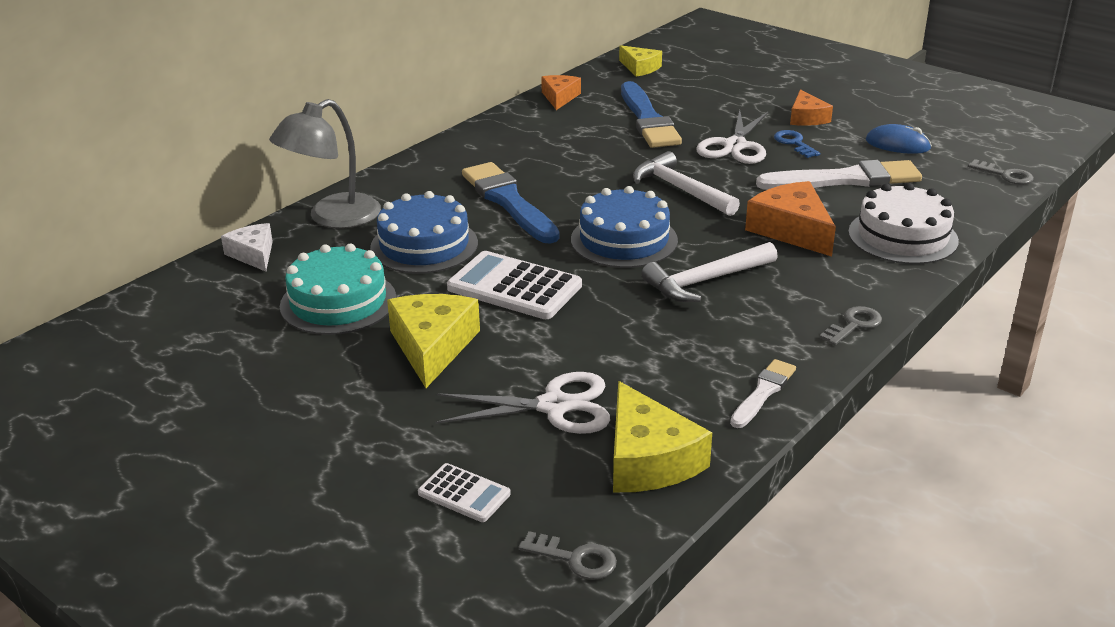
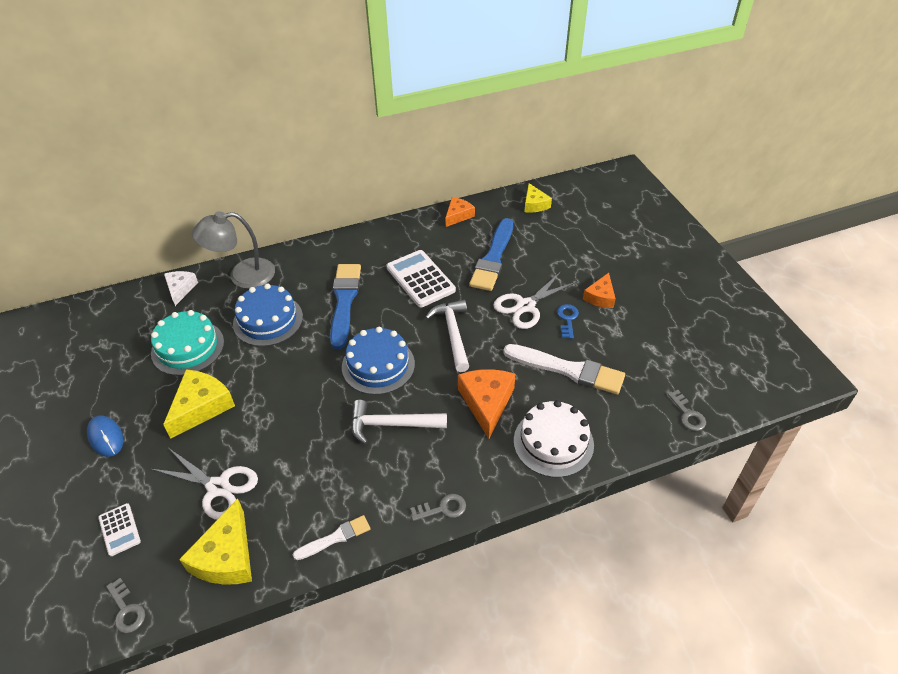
camera: 30 degrees right, 15 degrees up
white calculator [447,251,582,319] -> white calculator moved to [387,250,456,307]
blue mouse [866,124,932,154] -> blue mouse moved to [87,416,124,457]

